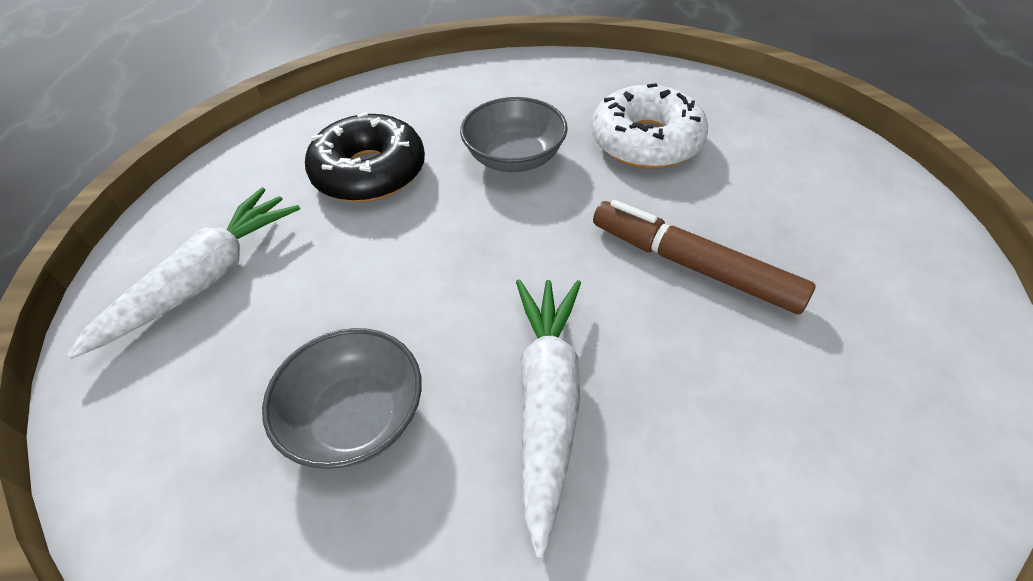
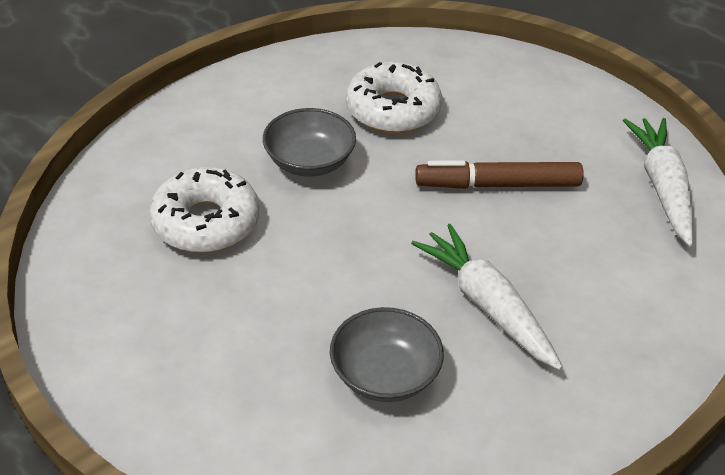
camera: 40 degrees left, 5 degrees down
white carrot [67,188,300,359] -> white carrot moved to [623,118,694,247]
black donut [305,112,425,202] -> white donut [149,167,260,253]

